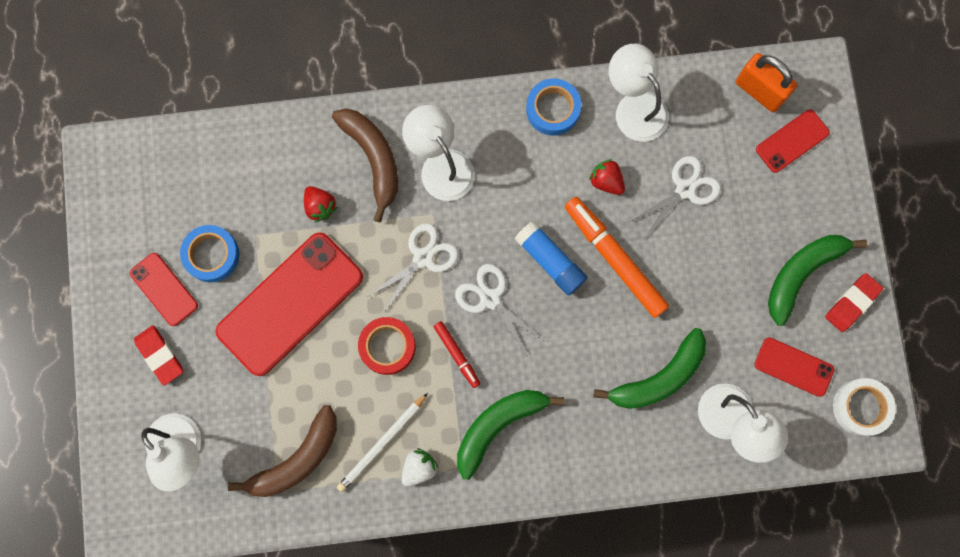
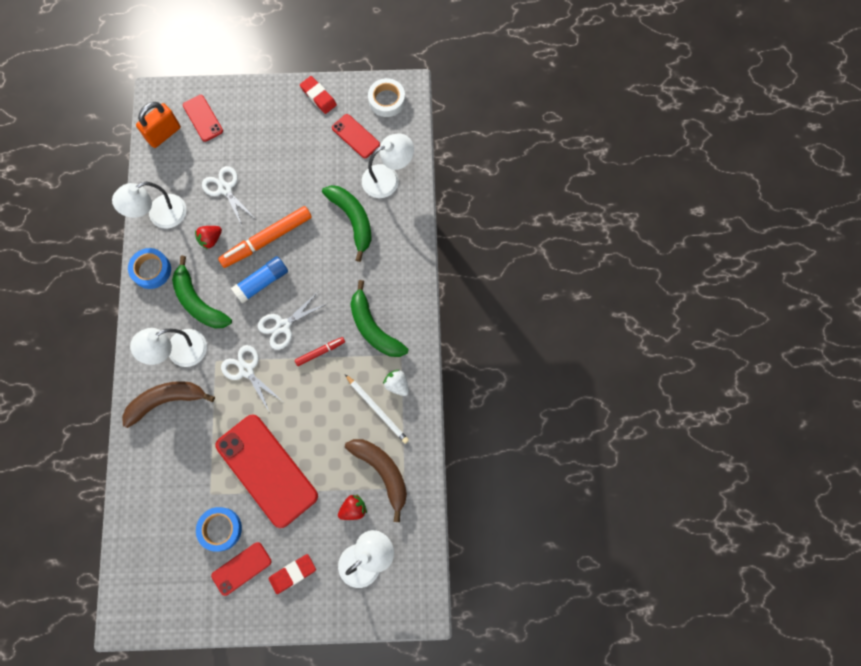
camera: 85 degrees left, 5 degrees down
red strawberry [304,186,338,223] -> red strawberry moved to [338,495,367,520]
red tape [358,317,415,375] -> none
red phone [754,337,835,397] -> red phone turned 75 degrees counterclockwise [332,114,380,158]
green banana [768,235,867,326] -> green banana moved to [172,256,232,328]

